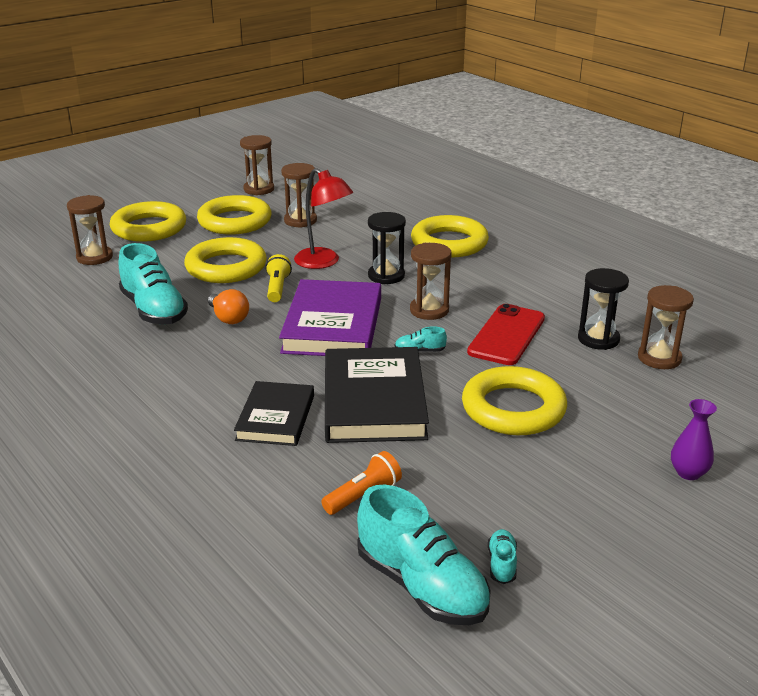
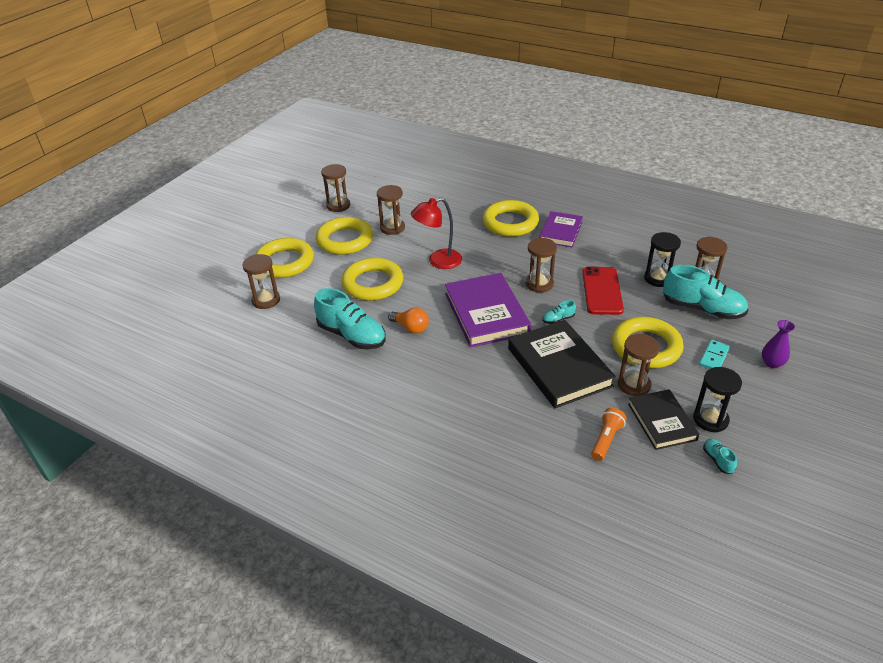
camera: 20 degrees left, 10 degrees up
black book [234,381,314,446] -> black book moved to [628,389,699,450]
yellow flashlight [265,254,292,302] -> none
red lamp [294,168,353,269] -> red lamp turned 135 degrees clockwise [411,198,462,269]
turquoise shoe [357,485,491,625] -> turquoise shoe moved to [663,265,748,319]
black hourglass [368,212,406,284] -> black hourglass moved to [693,367,742,432]
none -> purple book [539,211,583,248]
none -> brown hourglass [618,334,660,396]
none -> turquoise domino [699,340,730,369]

